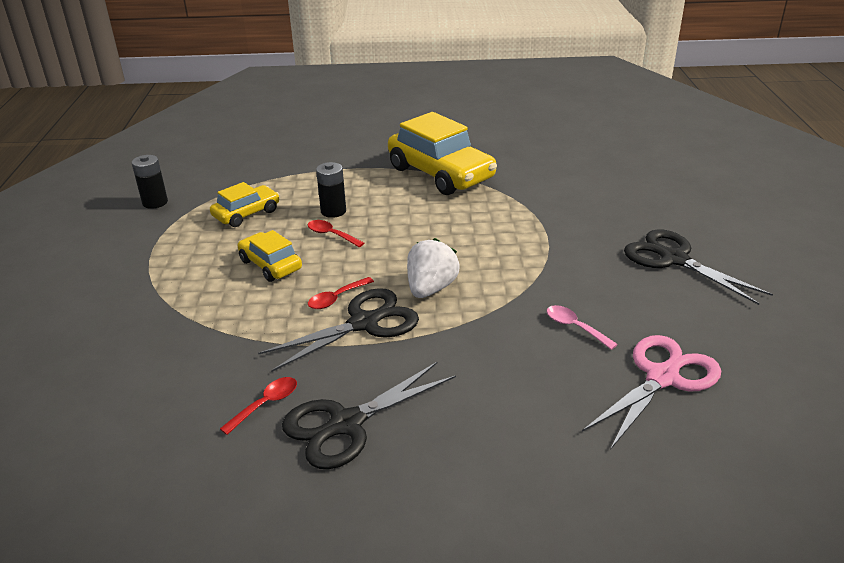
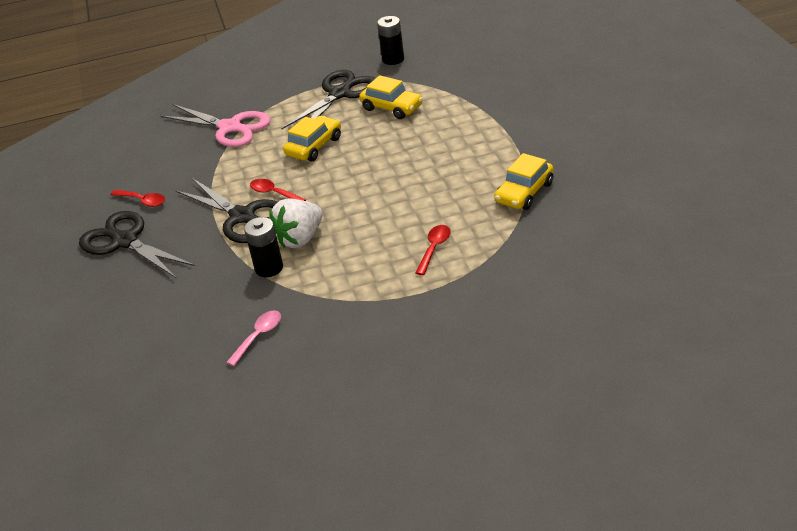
camera: 80 degrees right, 5 degrees up
red spoon [308,220,364,247] -> red spoon moved to [415,225,451,275]
black battery [316,162,346,218] -> black battery moved to [244,217,283,277]
yellow car [388,112,497,195] -> yellow car [494,153,553,210], size x0.53
white strawberry [407,238,460,298] -> white strawberry turned 120 degrees clockwise [269,198,323,248]
pink scissors [582,335,721,450] -> pink scissors moved to [161,104,271,147]
black scissors [624,229,773,305] -> black scissors moved to [281,70,376,129]

